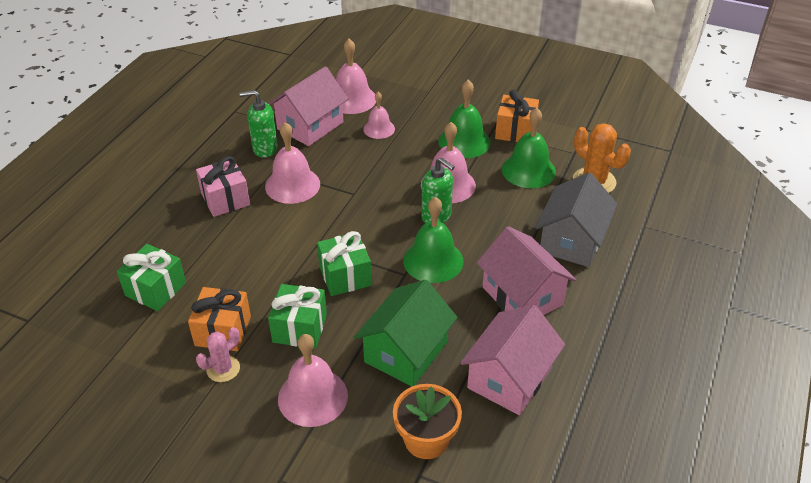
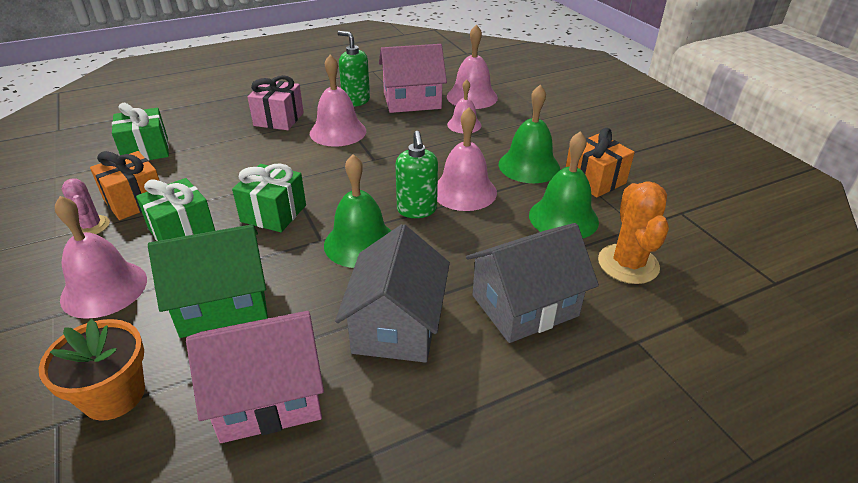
camera: 40 degrees right, 5 degrees down
pink cactus [196,327,240,382] -> pink cactus turned 60 degrees clockwise [62,178,110,234]
pink house [477,226,576,315] -> grey house [335,224,450,363]

